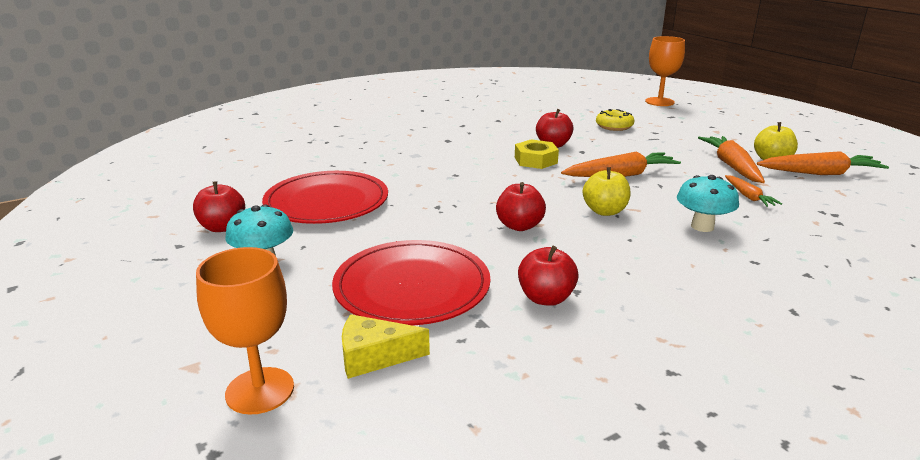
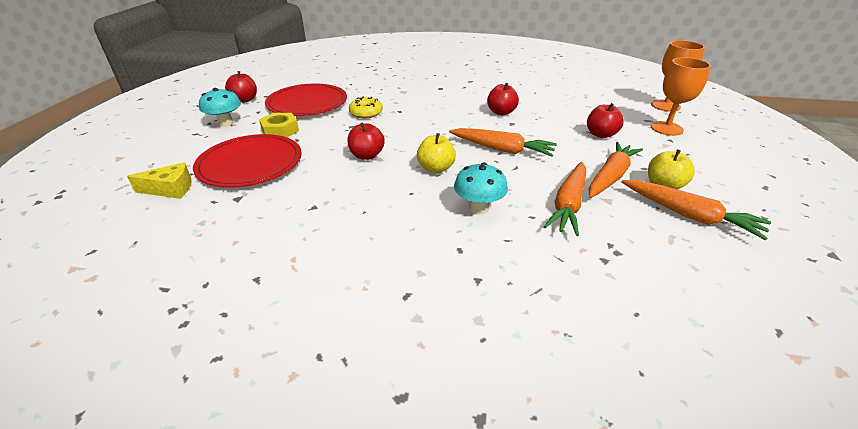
camera: 40 degrees right, 10 degrees up
orange goblet [196,247,294,415] -> orange goblet moved to [651,57,711,136]
yellow cheese [342,314,430,379] -> yellow cheese turned 135 degrees clockwise [127,162,192,199]
yellow nut [515,139,559,169] -> yellow nut moved to [259,113,299,137]
red apple [518,246,579,306] -> red apple moved to [587,103,624,138]
yellow donut [596,109,635,131] -> yellow donut moved to [349,96,383,118]
orange carrot [725,175,782,207] -> orange carrot [544,162,586,236], size x1.79

